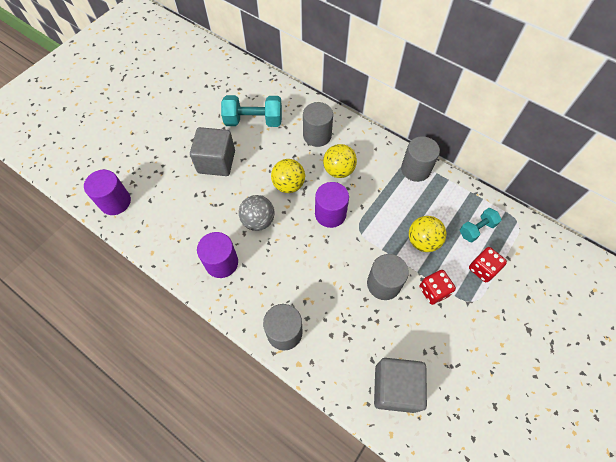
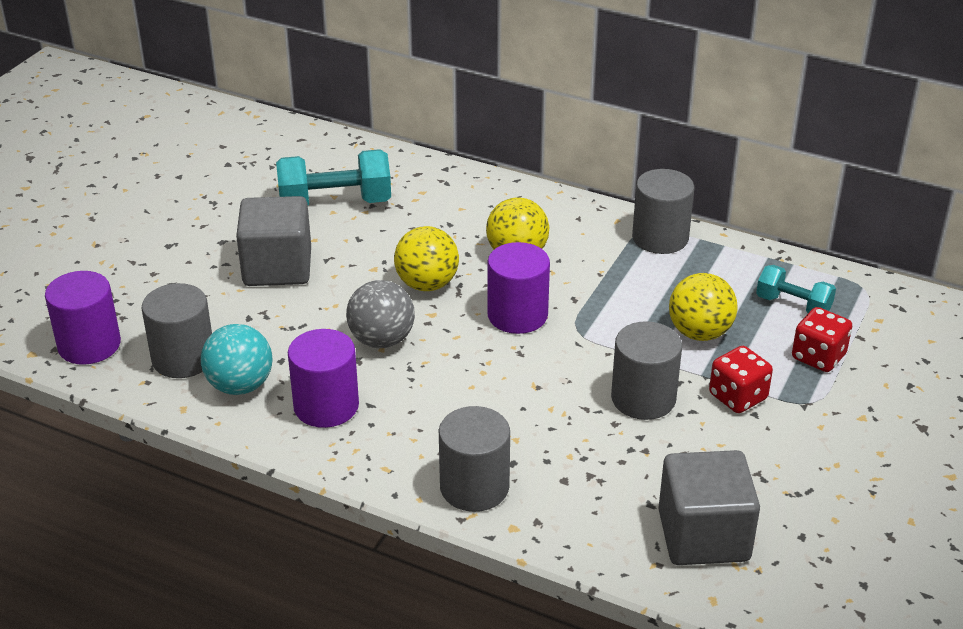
camera: 10 degrees left, 25 degrees down
grey cylinder [303,102,333,147] -> grey cylinder moved to [141,283,212,378]
turquoise dumbbell [460,208,502,242] -> turquoise dumbbell turned 75 degrees clockwise [756,265,836,313]
none -> turquoise ball [201,324,273,395]

